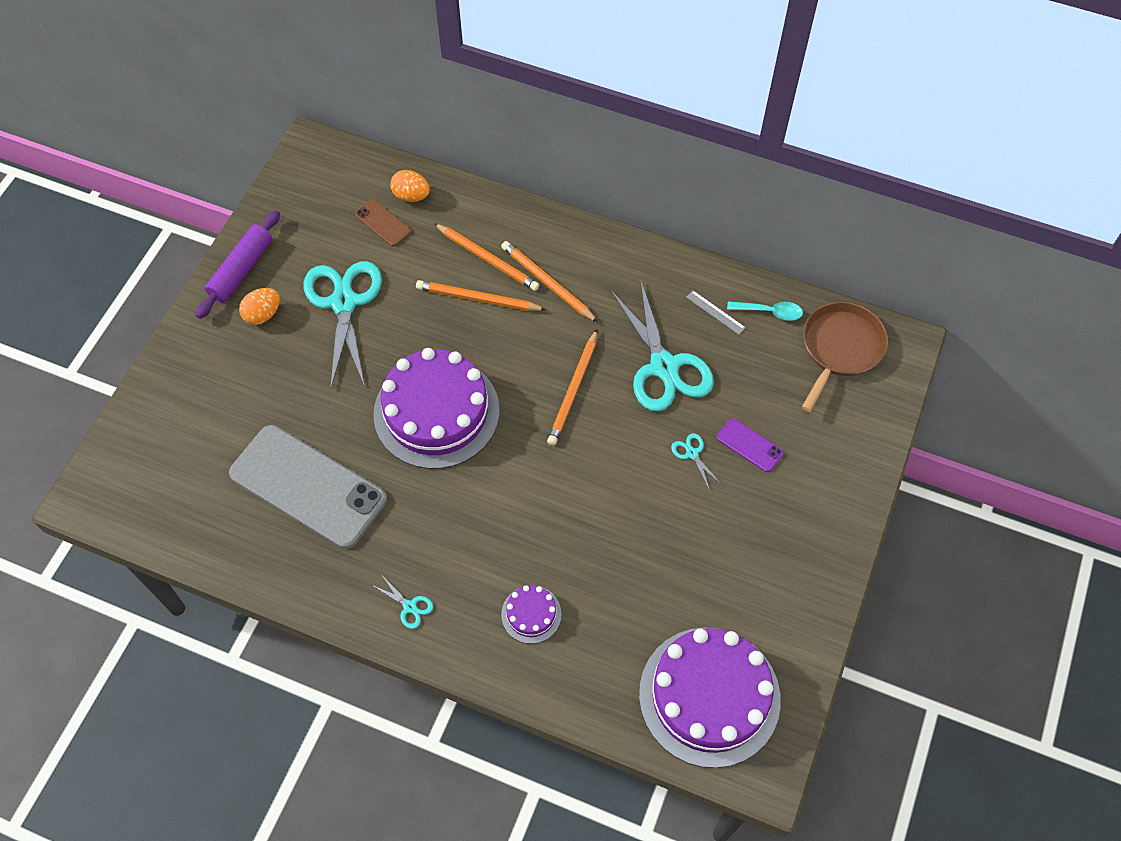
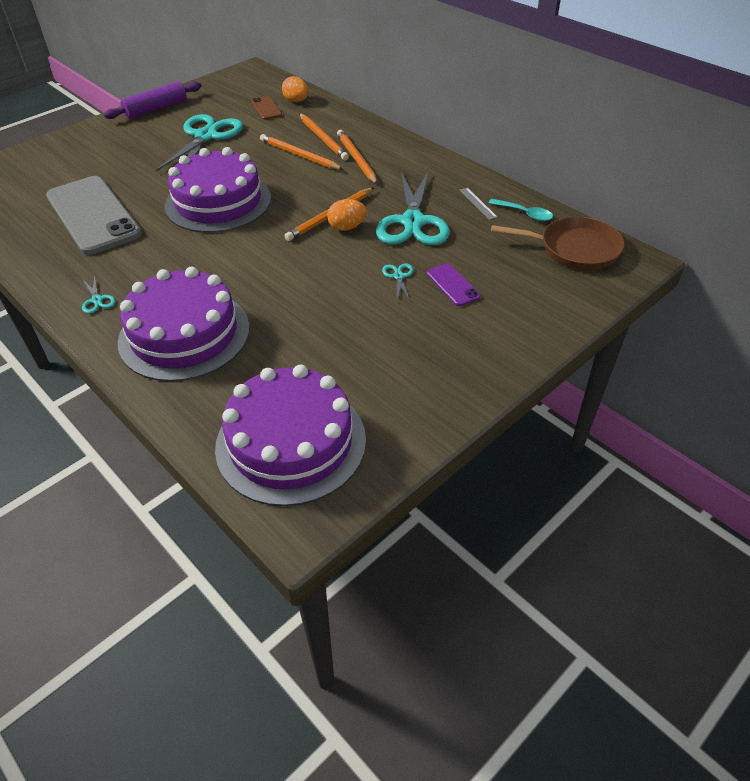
camera: 25 degrees right, 15 degrees down
orange egg [239,288,280,325] -> orange egg moved to [327,199,367,231]
purple cake [501,585,562,644] -> purple cake [118,267,250,382], size x2.27
brown pan [802,302,888,412] -> brown pan turned 45 degrees clockwise [491,217,625,270]

